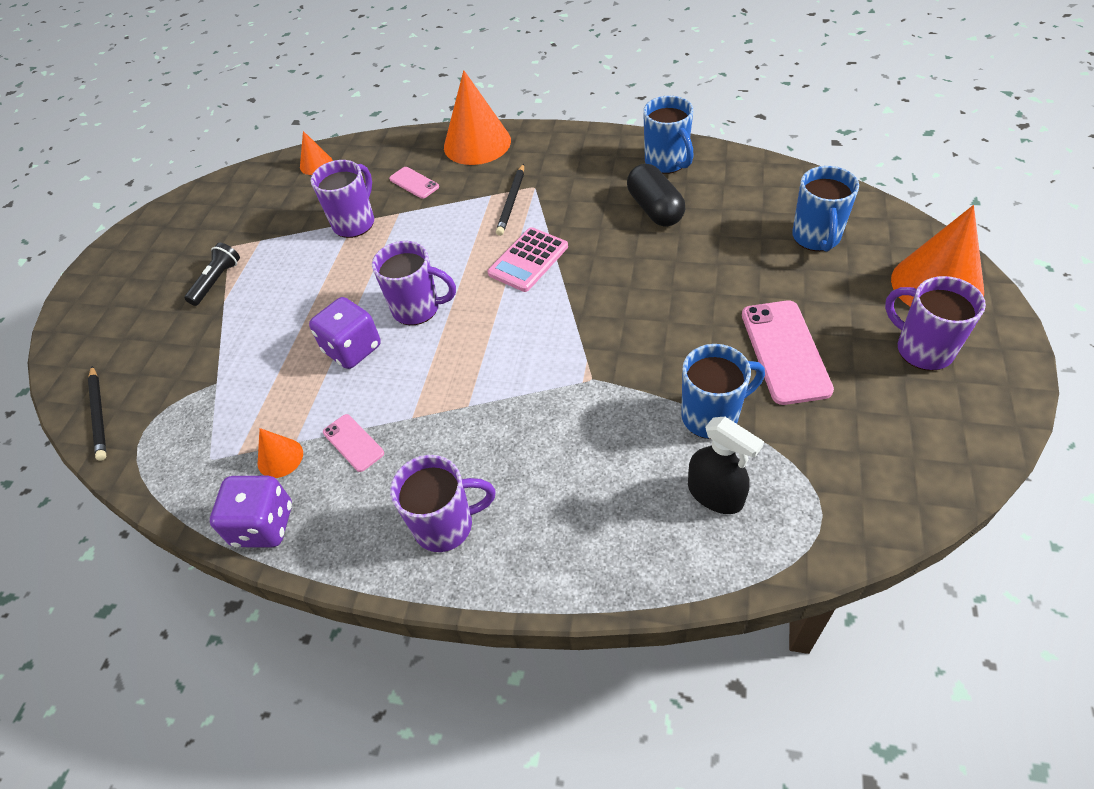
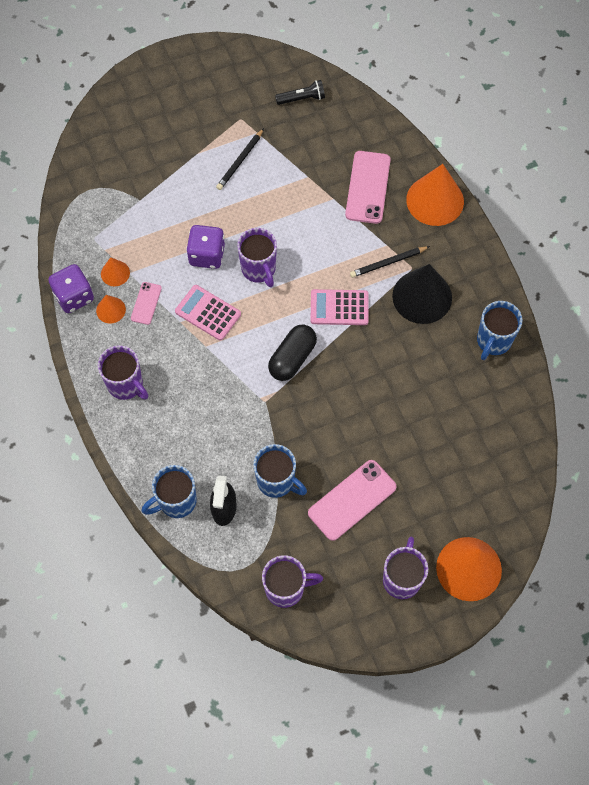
camera: 50 degrees right, 15 degrees up
black pencil [88,366,107,461] -> black pencil moved to [216,128,264,190]
black flashlight [185,243,240,306] -> black flashlight moved to [275,80,325,105]
orange cone [300,131,333,175] -> orange cone moved to [96,295,126,324]
purple mug [311,160,374,238] -> purple mug moved to [262,555,323,608]
pink phone [389,167,439,199] -> pink phone [345,151,391,224], size x1.87
black capsule [627,163,685,227] -> black capsule moved to [268,325,317,381]
blue mug [792,166,859,252] -> blue mug moved to [142,465,197,518]
none -> pink calculator [175,285,241,341]
none -> black cone [392,264,452,324]

